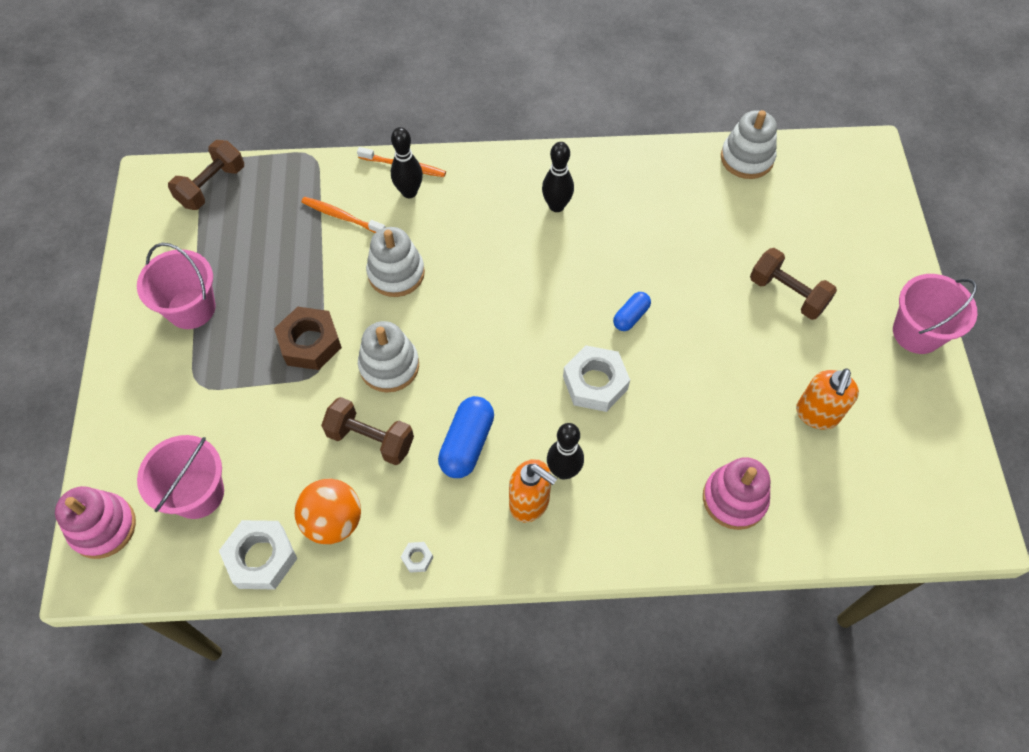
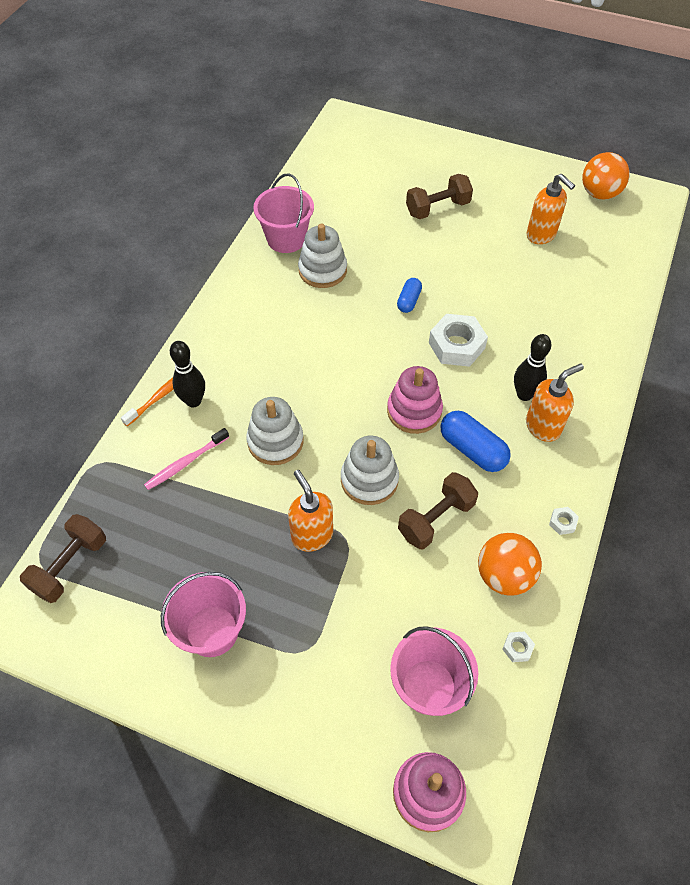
camera: 65 degrees left, 5 degrees down
brown dumbbell [168,140,244,210] -> brown dumbbell turned 60 degrees clockwise [20,514,106,603]
white nut [219,520,297,589] -> white nut [502,631,535,662], size x0.44
brown nut [274,307,342,370] -> orange soap dispenser [288,470,333,552]
orange toothbrush [301,197,386,233] -> pink toothbrush [144,428,229,490]
black bowling pin [542,142,574,212] -> none
blue capsule [613,292,651,331] -> blue capsule turned 45 degrees clockwise [397,278,422,313]
pink stacking toy [703,457,771,530] -> pink stacking toy moved to [387,366,443,434]
white stacking toy [721,110,777,179] -> white stacking toy moved to [298,224,347,288]
pink bucket [893,274,977,354] -> pink bucket moved to [253,173,314,253]
none -> orange ball [582,152,630,200]

